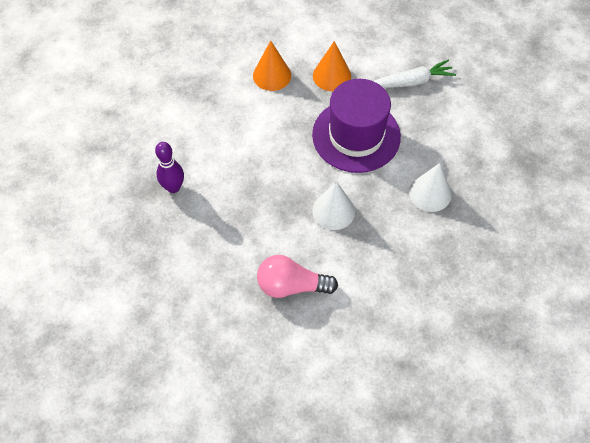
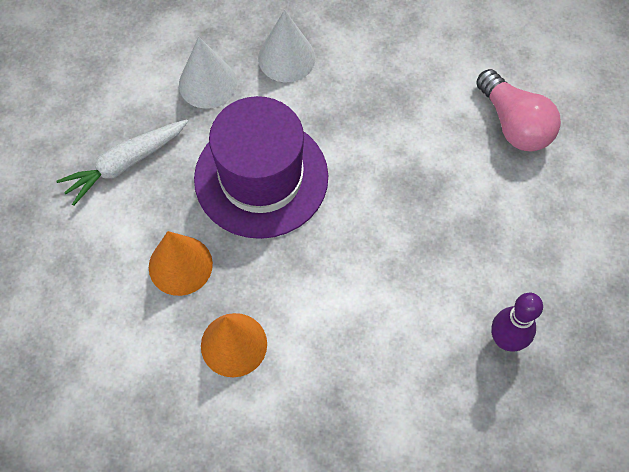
camera: 125 degrees left, 5 degrees up
white cone [312,181,355,230] -> white cone moved to [179,37,237,109]
white carrot [374,60,456,88] -> white carrot turned 75 degrees counterclockwise [57,119,188,206]

